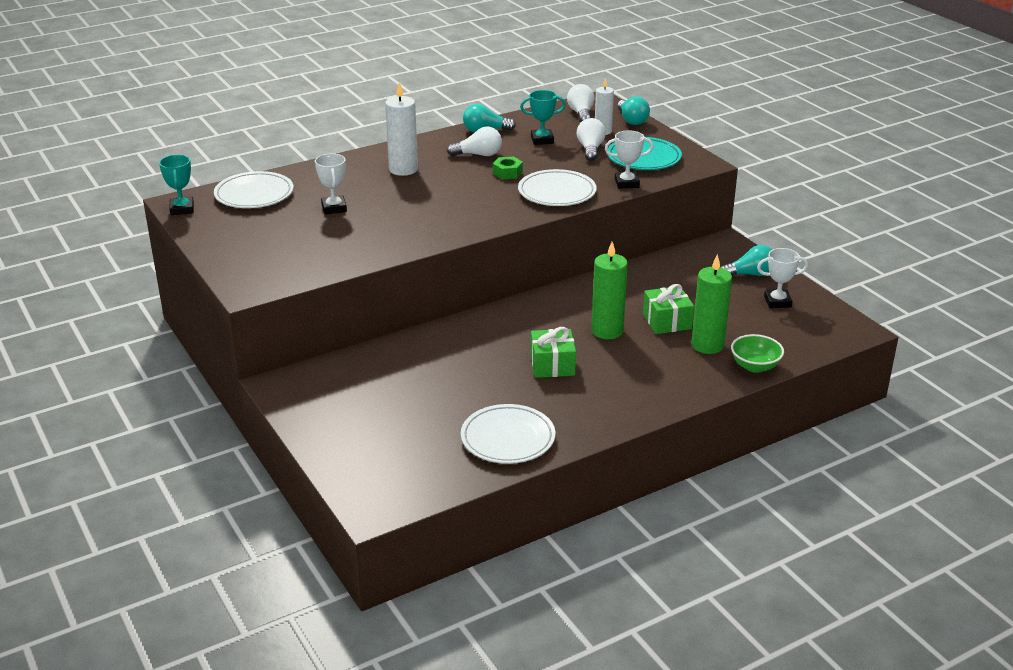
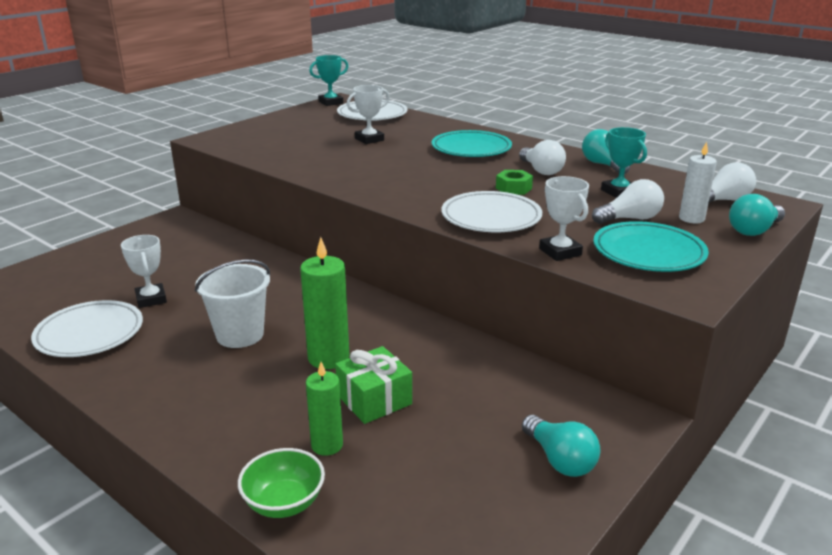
camera: 70 degrees right, 5 degrees down
white candle [385,82,418,176] -> turquoise plate [432,130,512,157]
green gift [531,327,576,378] -> white bucket [195,260,270,348]
green candle [692,254,732,354] -> green candle [306,362,343,456], size x0.65
white trophy [757,248,808,308] -> white trophy moved to [121,235,167,308]

